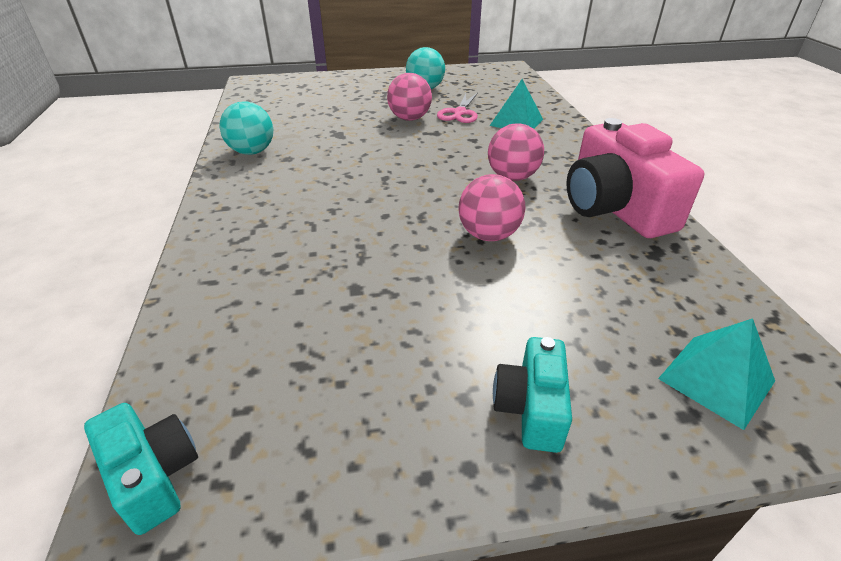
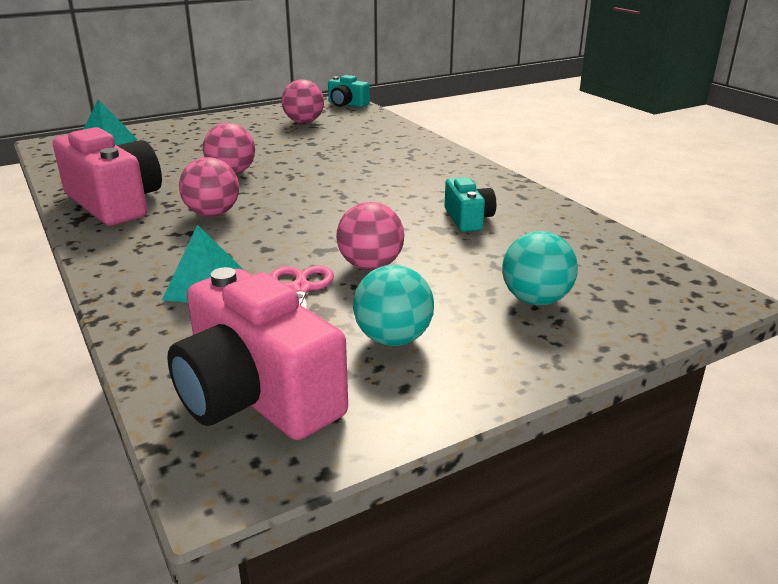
camera: 160 degrees right, 10 degrees down
turquoise ball [220,101,273,155] -> turquoise ball moved to [502,231,578,305]
turquoise camera [493,337,572,453] -> turquoise camera moved to [445,177,496,232]
none -> pink camera [167,267,348,440]
none -> pink ball [282,79,324,123]

